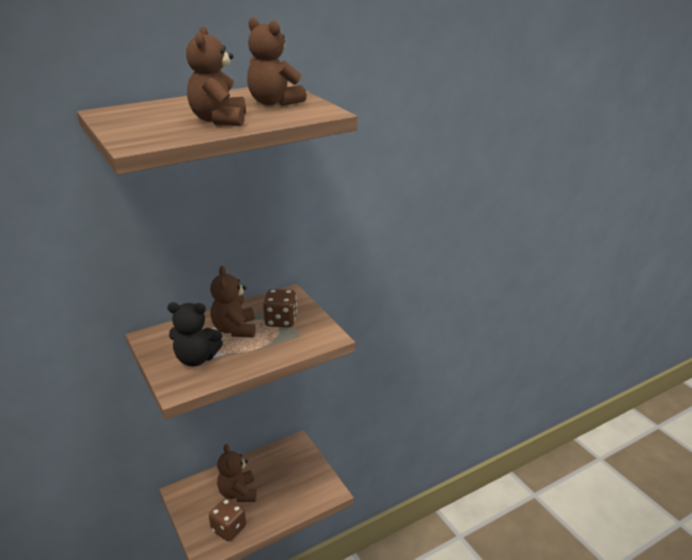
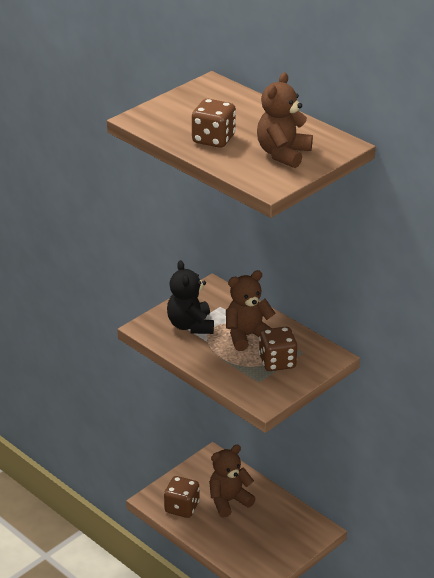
camera: 75 degrees right, 5 degrees up
brown teddy bear [186,26,246,126] -> brown dice [192,99,236,148]

